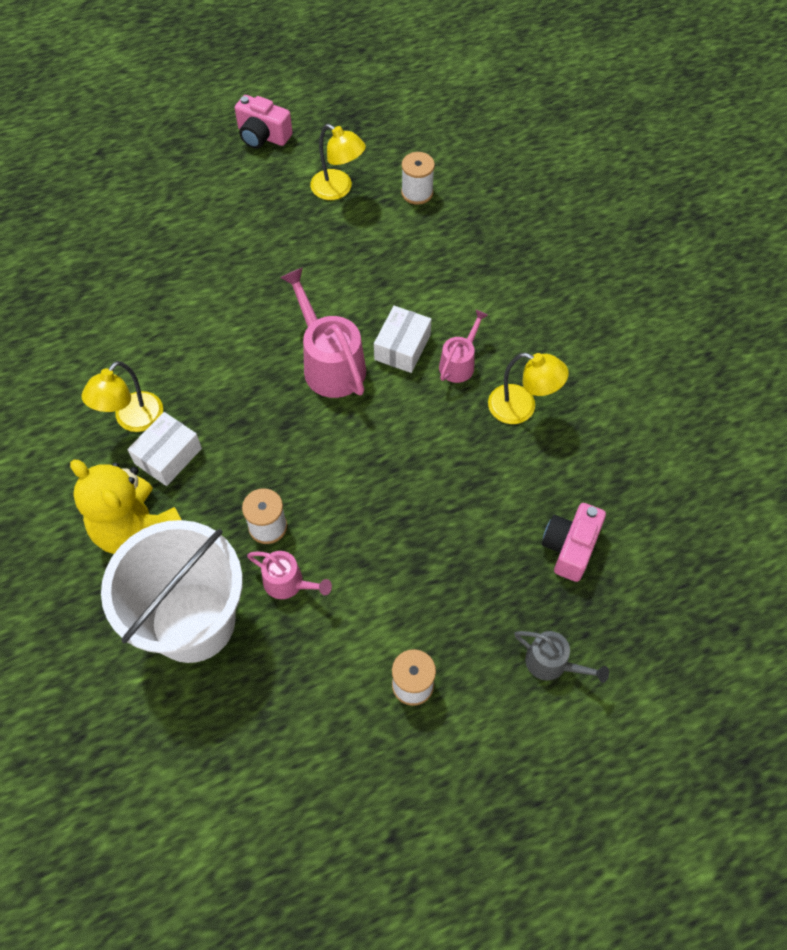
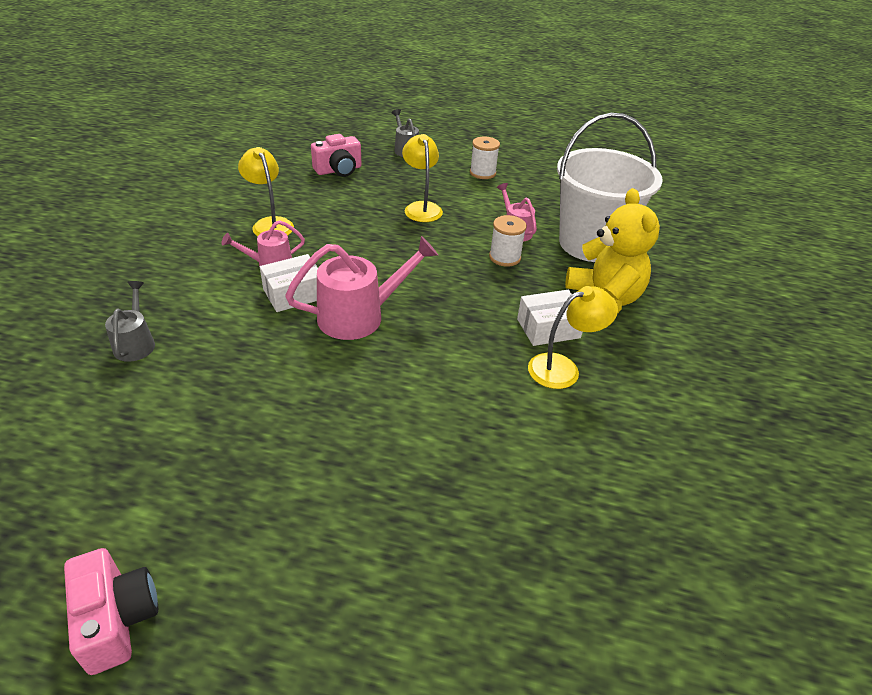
camera: 145 degrees left, 20 degrees down
pink watering can [280,268,366,398] -> pink watering can turned 120 degrees counterclockwise [285,236,438,340]
yellow lamp [310,124,366,200] -> yellow lamp moved to [402,134,443,222]
white spool [401,152,435,205] -> none
none -> grey watering can [105,281,155,362]

